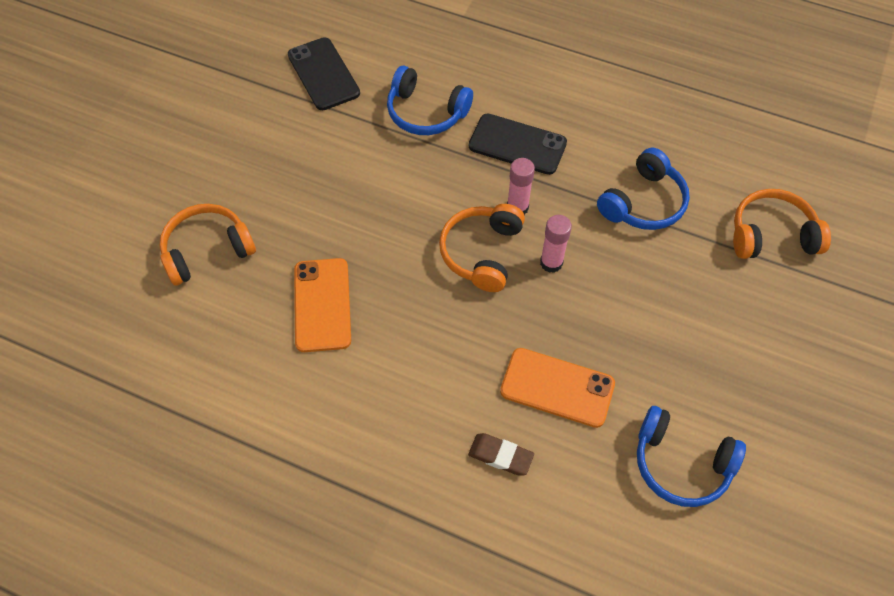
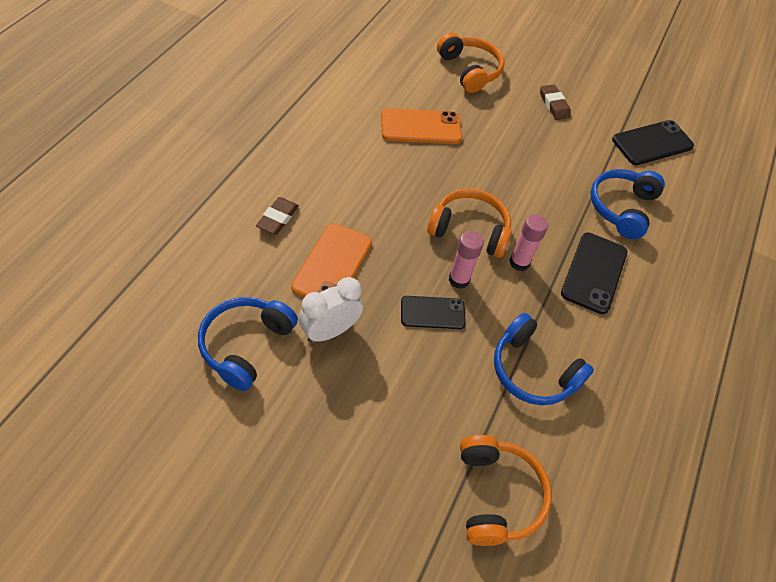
camera: 85 degrees right, 5 degrees down
none -> white clock [299,277,363,343]
none -> black phone [401,296,466,329]
none -> brown eraser [540,84,571,120]

